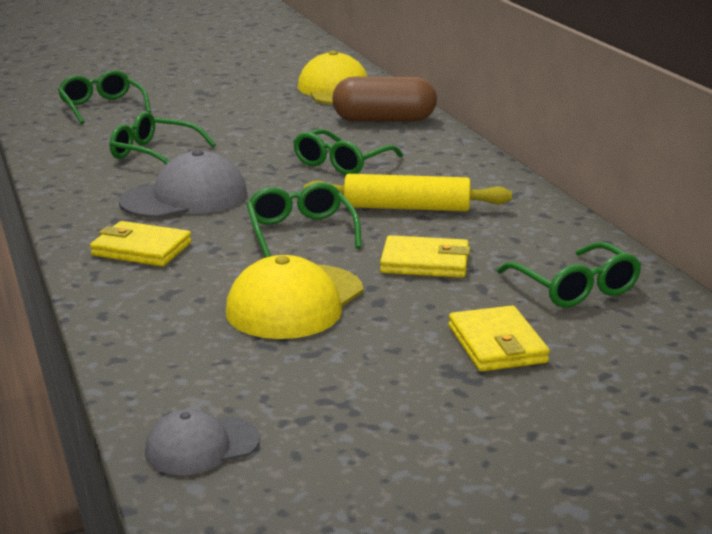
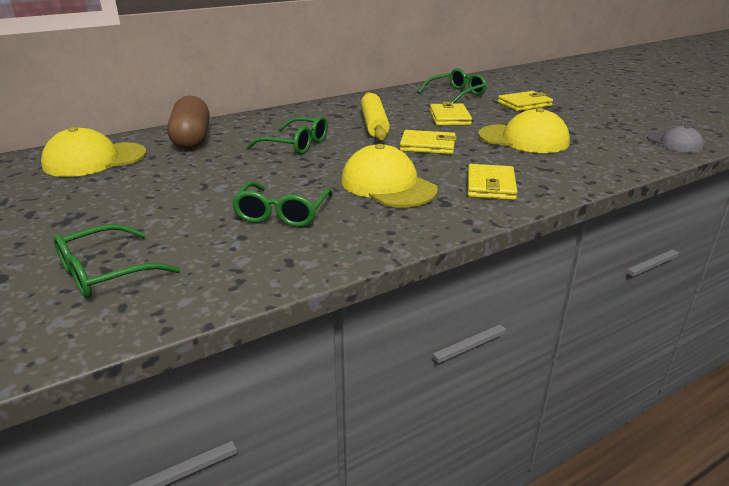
camera: 100 degrees left, 5 degrees up
grey cap [119,150,247,218] -> yellow cap [341,144,438,207]
green glasses [246,182,361,258] -> yellow wallet [400,130,457,154]

